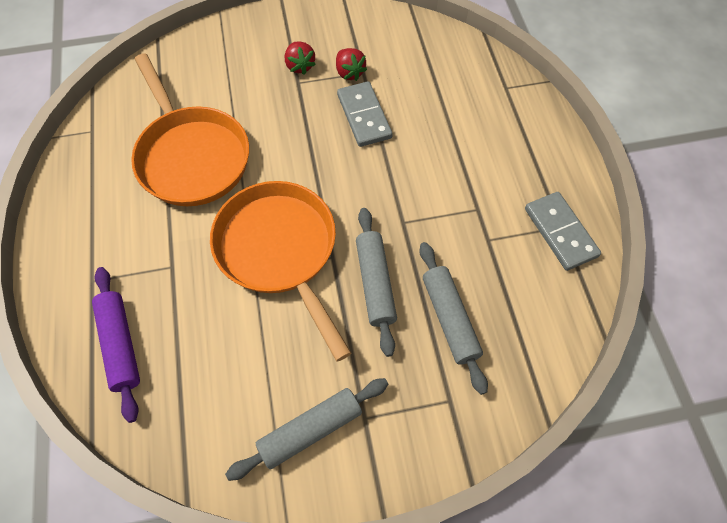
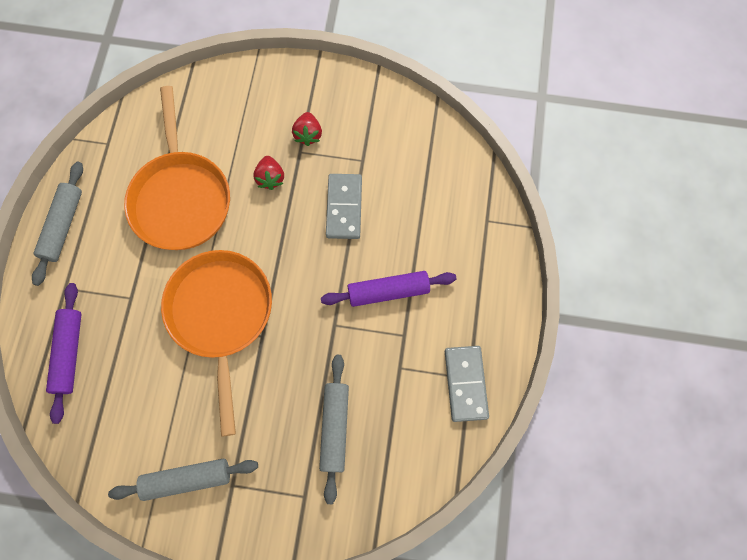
camera: 20 degrees right, 10 degrees up
red strawberry [336,48,367,81] -> red strawberry moved to [253,156,284,190]
grey rolling pin [356,208,397,357] -> grey rolling pin moved to [32,162,83,286]
none -> purple rolling pin [321,271,456,307]

